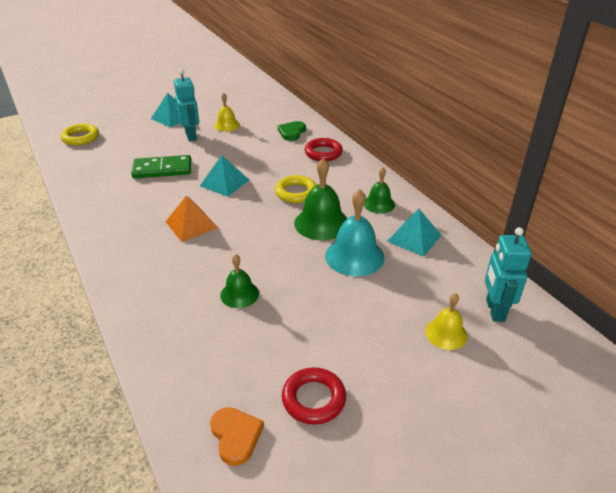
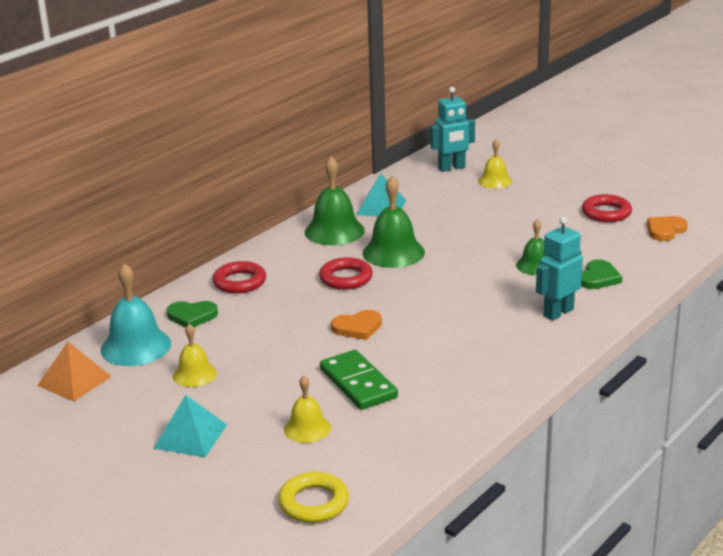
camera: 110 degrees left, 10 degrees down
orange pyramid [165,195,218,242] -> orange pyramid moved to [37,342,112,402]
turquoise robot [174,69,199,142] -> turquoise robot moved to [536,217,583,321]
turquoise pyramid [200,155,249,197] -> orange heart [331,310,382,340]
yellow ring [275,175,316,203] -> red ring [319,257,373,290]
turquoise bell [325,189,385,276] -> turquoise bell moved to [100,263,171,366]
green bell [364,167,395,213] -> green bell [305,157,365,245], size x1.66
none -> yellow bell [284,375,331,443]
none -> green heart [581,259,622,289]

